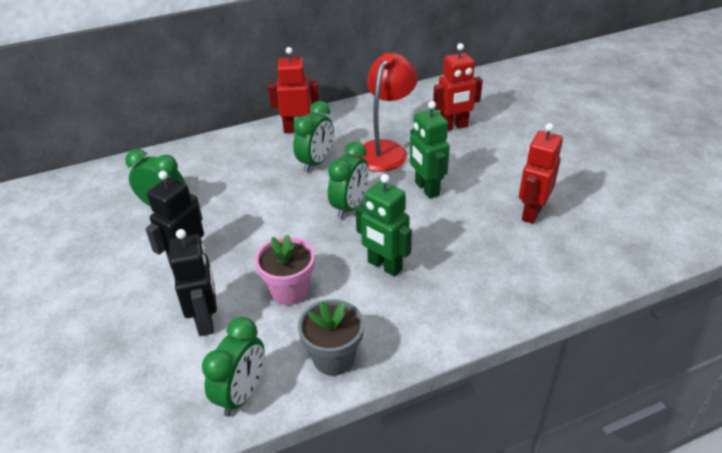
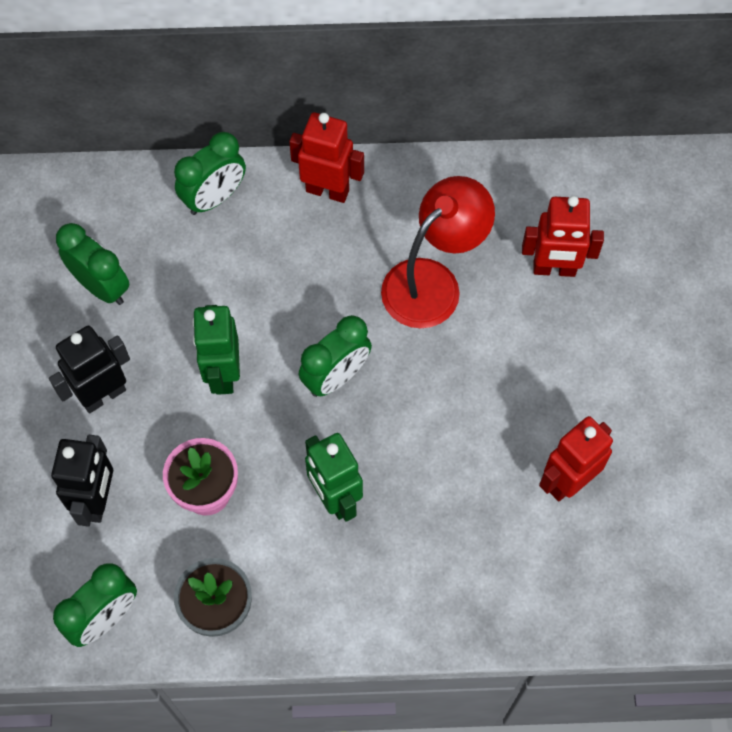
camera: 20 degrees right, 25 degrees up
green clock [293,101,333,172] -> green clock moved to [174,132,246,215]
green robot [410,101,450,199] -> green robot moved to [192,305,240,395]

